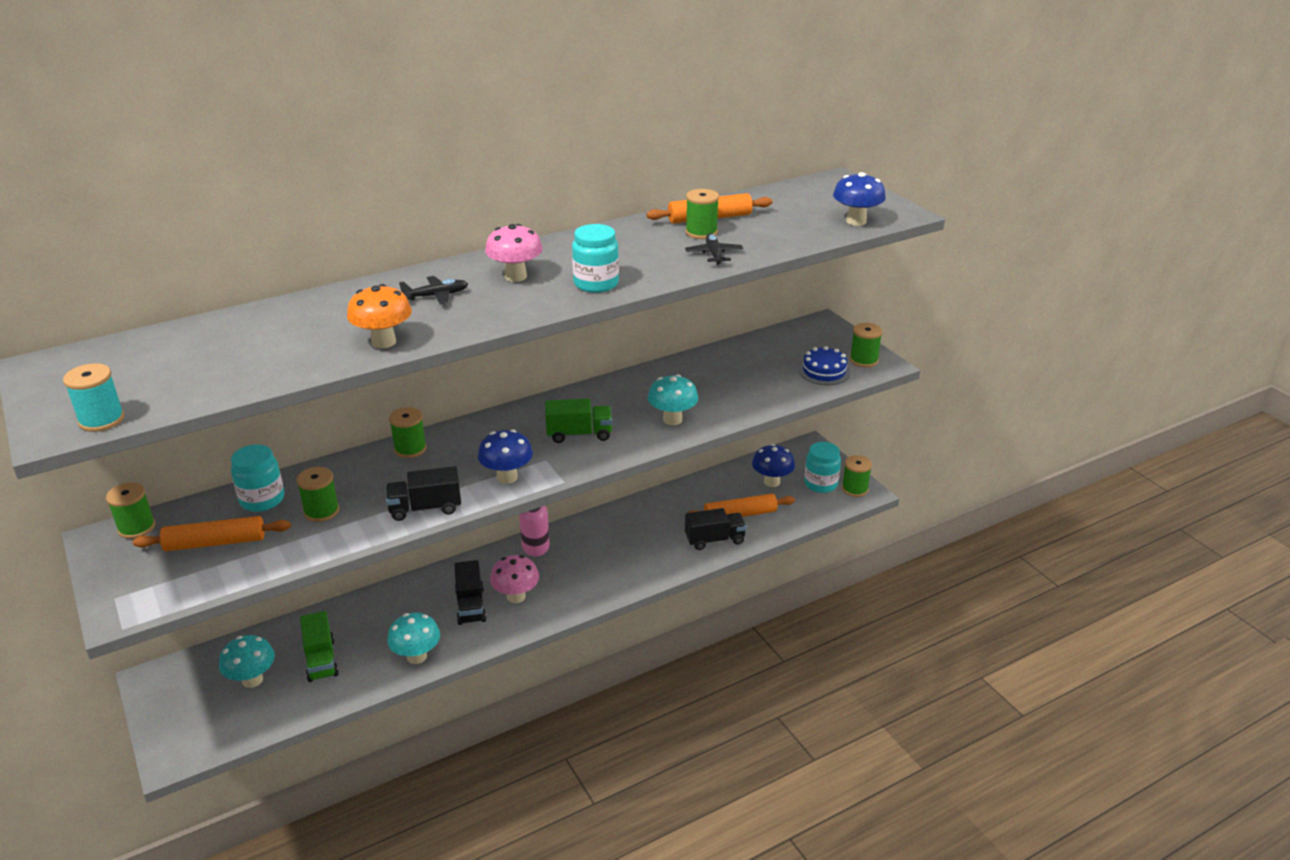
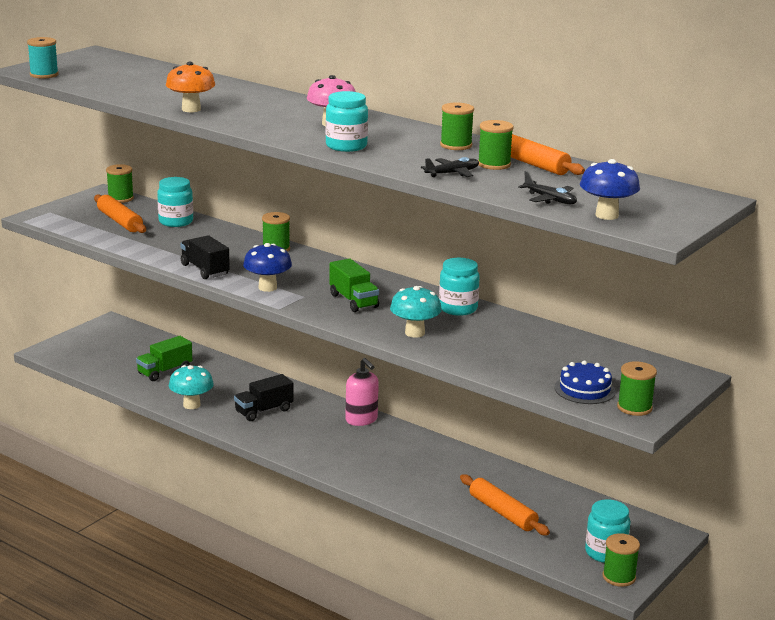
camera: 65 degrees right, 10 degrees down
turquoise mushroom [219,635,275,688] -> none
green spool [296,467,339,522] -> green spool moved to [440,102,474,150]
black plane [399,276,468,305] -> black plane moved to [518,171,577,204]
pink mushroom [490,555,539,603] -> none
black truck [685,508,747,550] -> none
blue mushroom [752,444,795,487] -> none
none -> turquoise jar [439,258,480,316]

